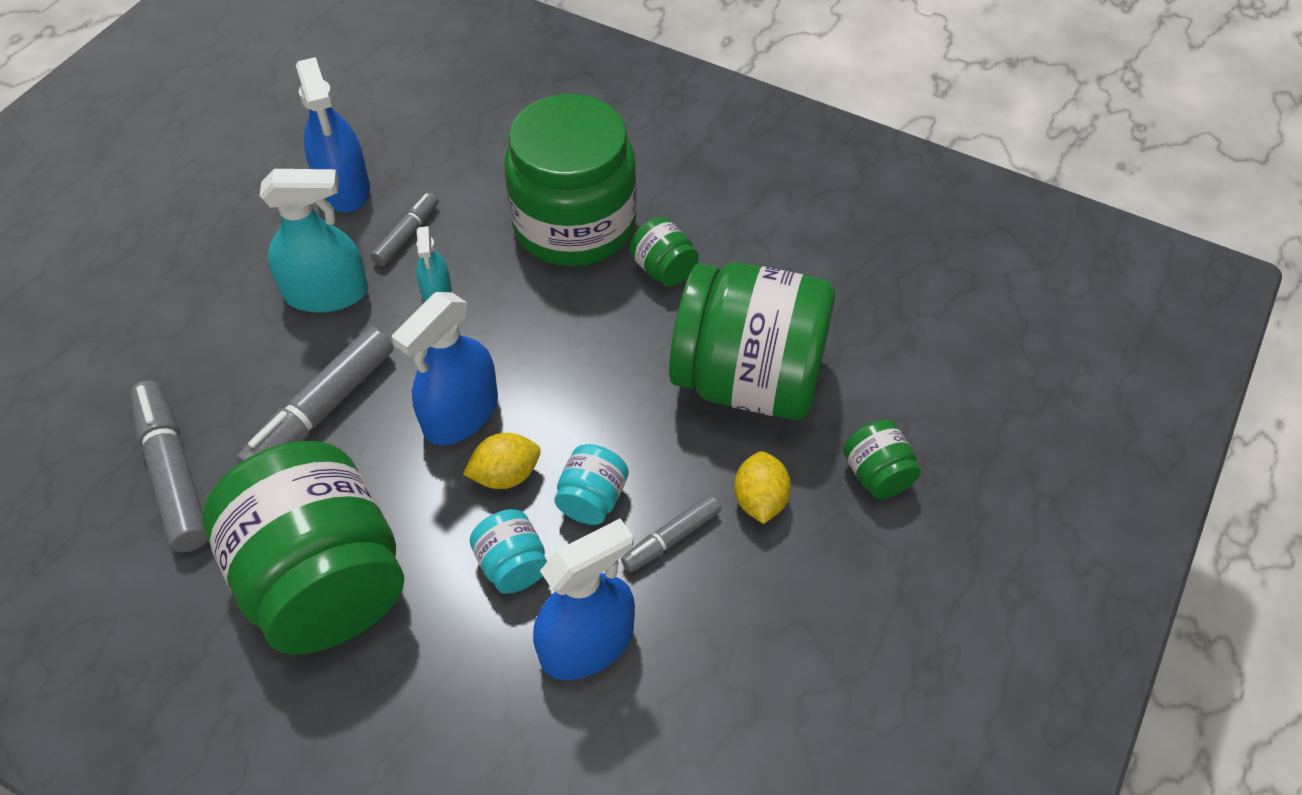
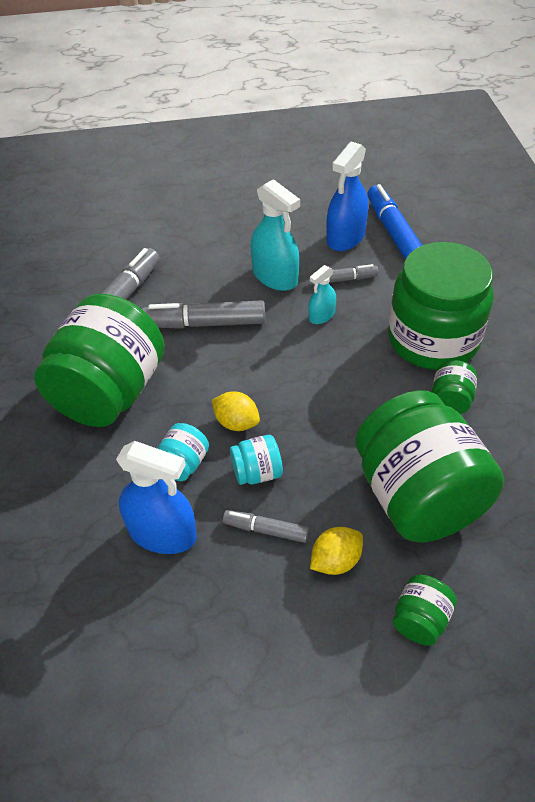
camera: 55 degrees right, 5 degrees down
blue spray bottle [392,292,498,445] -> none
none -> blue marker [367,184,422,260]

